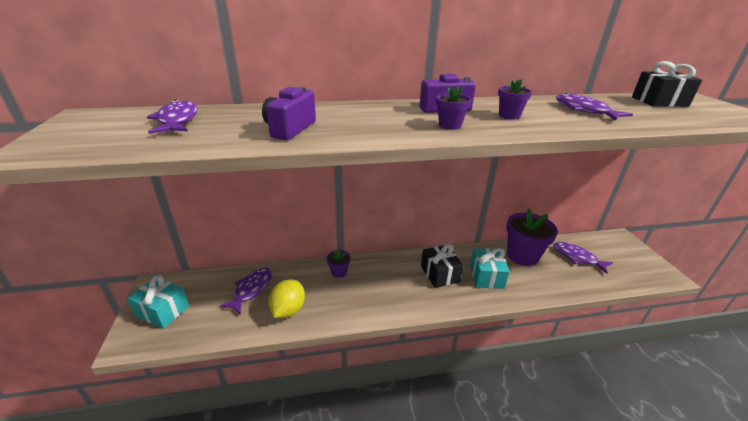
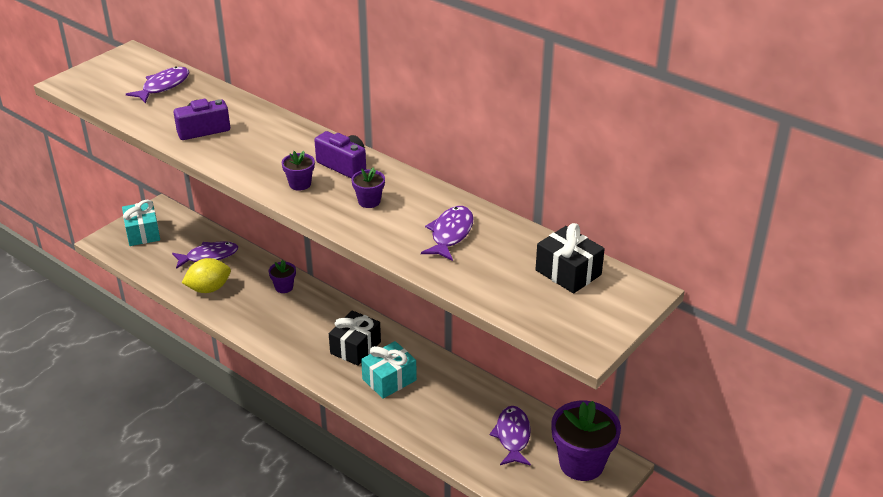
camera: 50 degrees right, 5 degrees up
purple flower pot [506,208,558,266] -> purple flower pot moved to [551,401,621,481]

